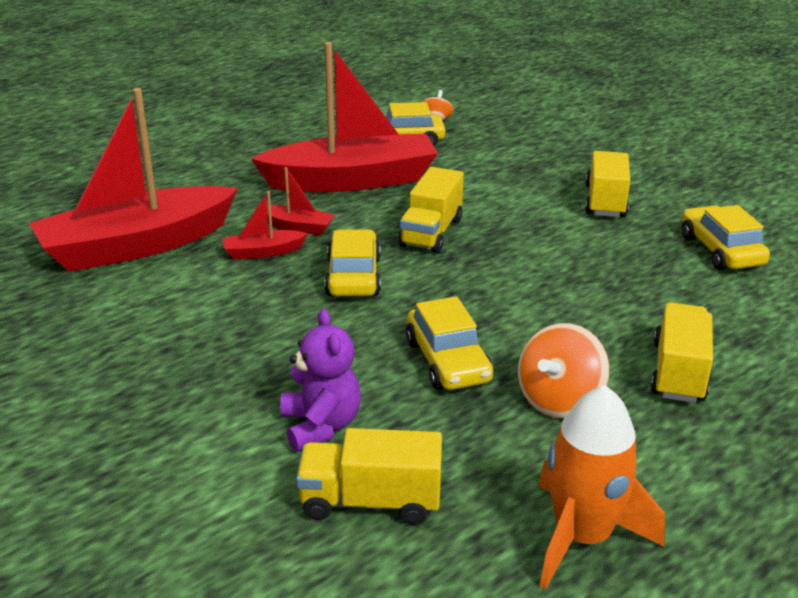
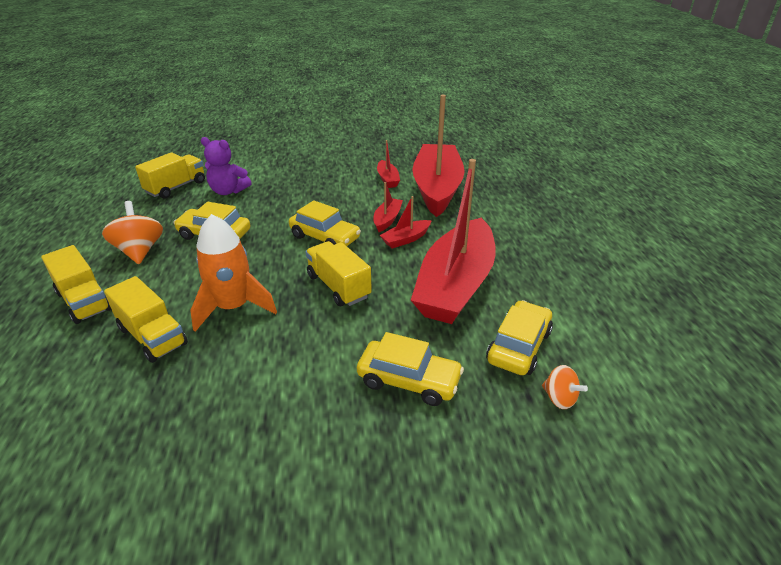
camera: 125 degrees right, 5 degrees up
orange rocket [538,385,665,589] -> orange rocket moved to [190,214,277,332]
yellow truck [585,151,630,217] -> yellow truck moved to [104,276,188,363]
yellow car [682,205,770,270] -> yellow car moved to [357,332,464,406]
none -> red boat [377,140,400,188]

